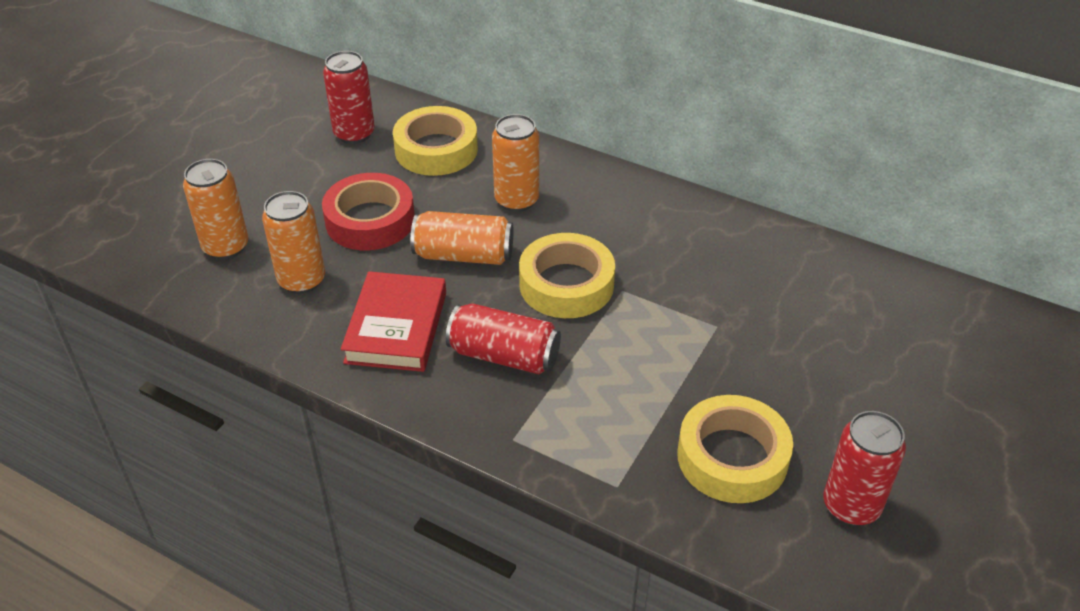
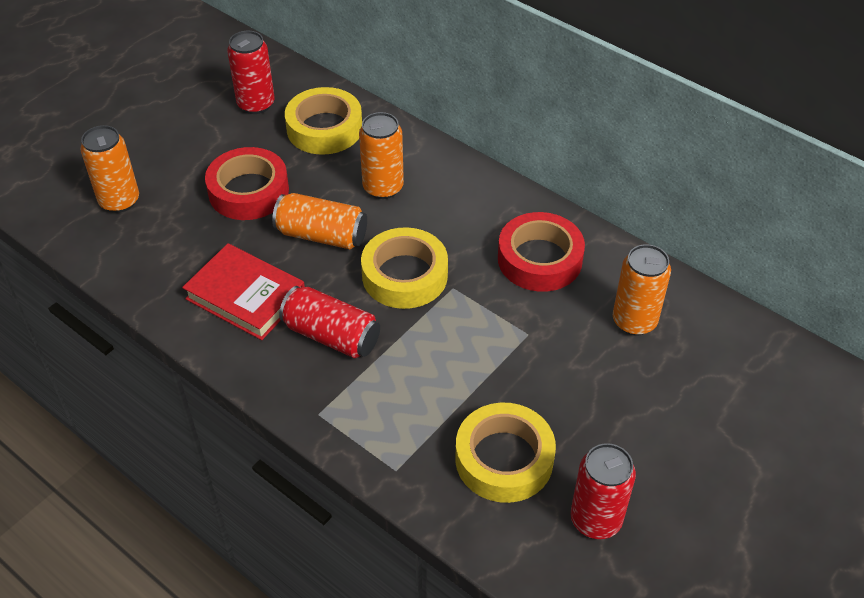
camera: 10 degrees right, 5 degrees up
orange can [262,191,325,294] -> orange can moved to [613,244,671,335]
red book [341,271,446,372] -> red book turned 75 degrees counterclockwise [182,243,305,340]
none -> red tape [498,212,585,292]

